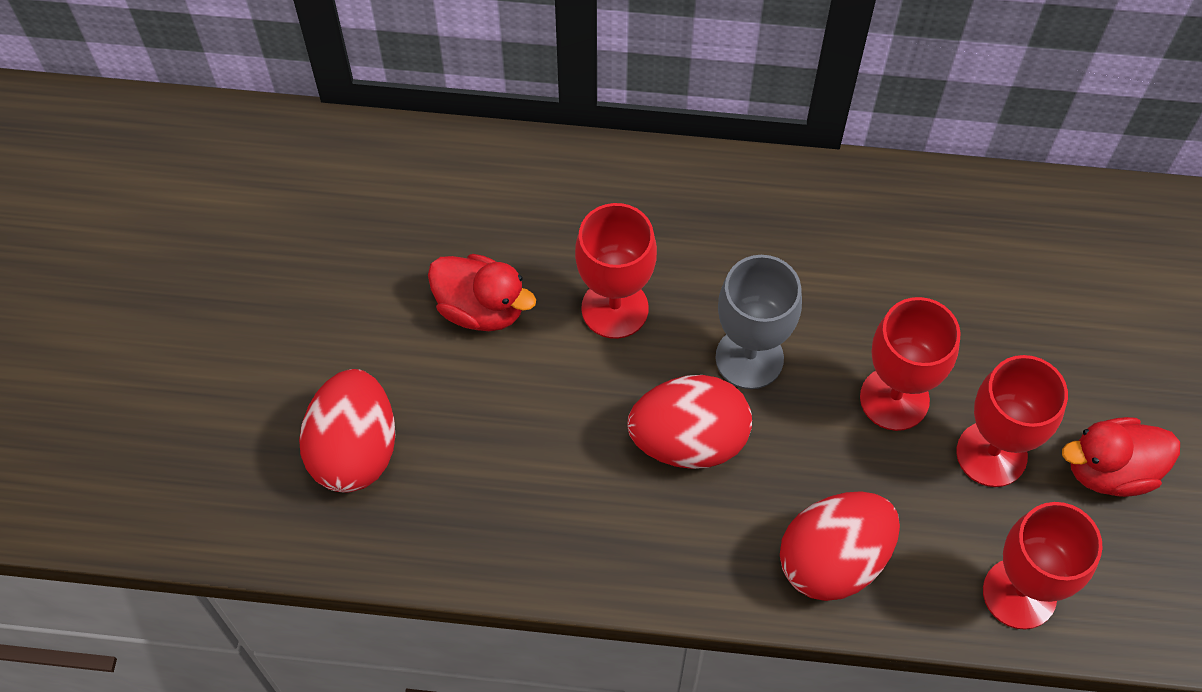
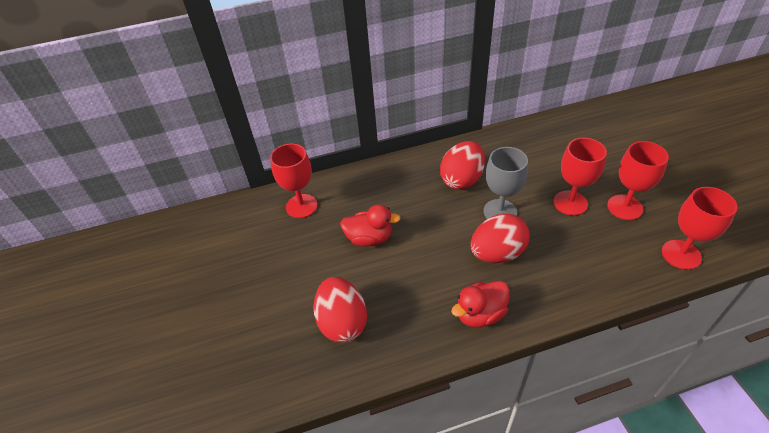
camera: 20 degrees left, 15 degrees down
red goblet [575,203,657,339] -> red goblet moved to [270,144,318,218]
red egg [780,491,900,601] -> red egg moved to [440,141,485,189]
red duck [1062,417,1180,497] -> red duck moved to [451,281,510,327]

